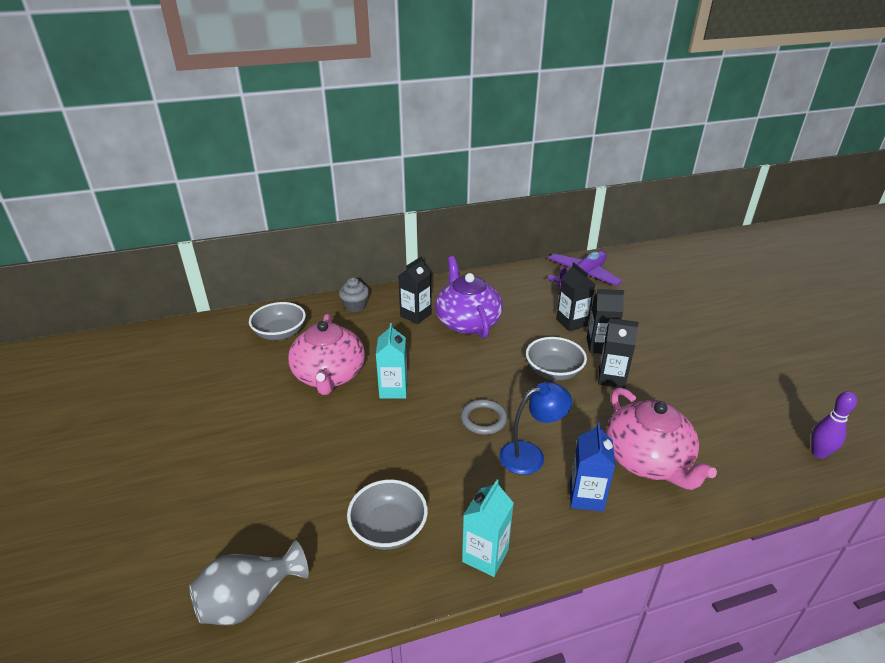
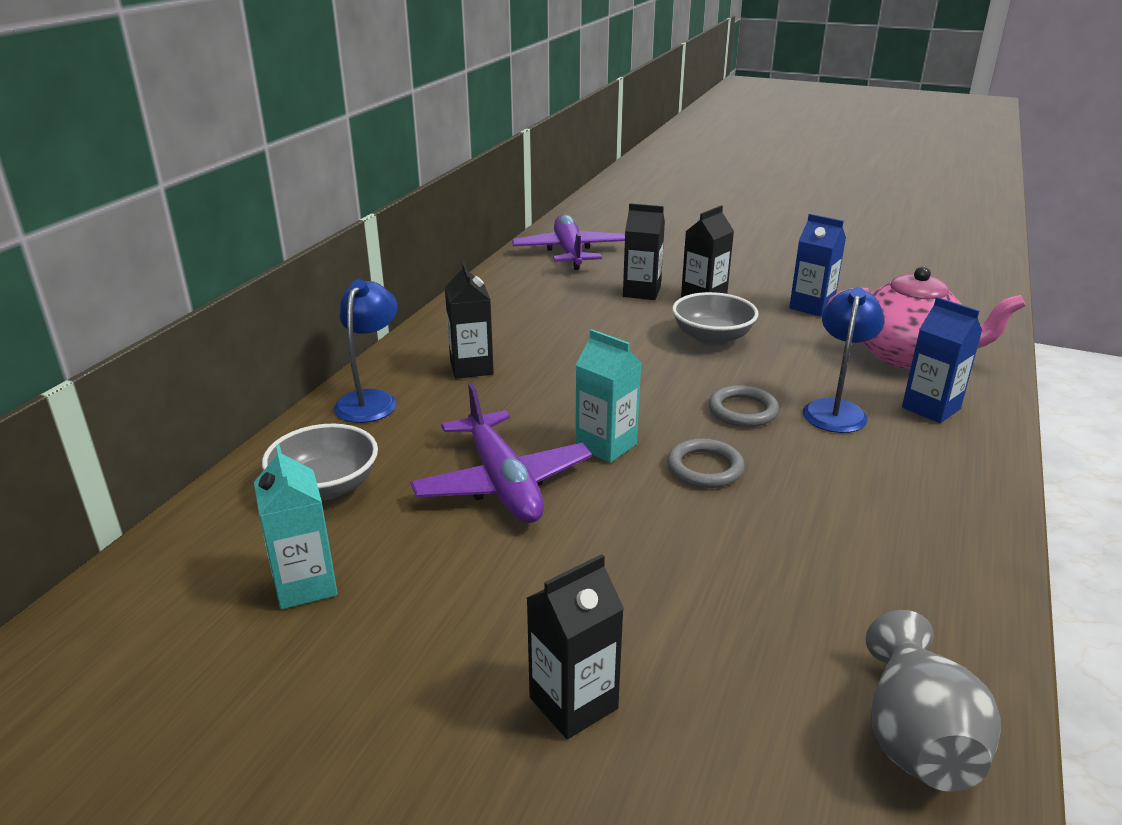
camera: 50 degrees left, 5 degrees down
pink teapot [288,314,365,395] -> purple plane [410,383,592,523]
grey cupcake [339,277,369,312] -> blue lamp [334,279,398,423]
grey bowl [347,480,428,550] -> none
purple teapot [435,256,503,338] -> none
turquoise carton [462,480,514,577] -> turquoise carton moved to [254,444,338,609]
black carton [598,318,639,389] -> black carton moved to [526,554,624,739]
purple bowling pin [811,391,857,459] -> none
none -> grey ring [667,438,745,488]
none -> blue carton [789,214,846,317]

